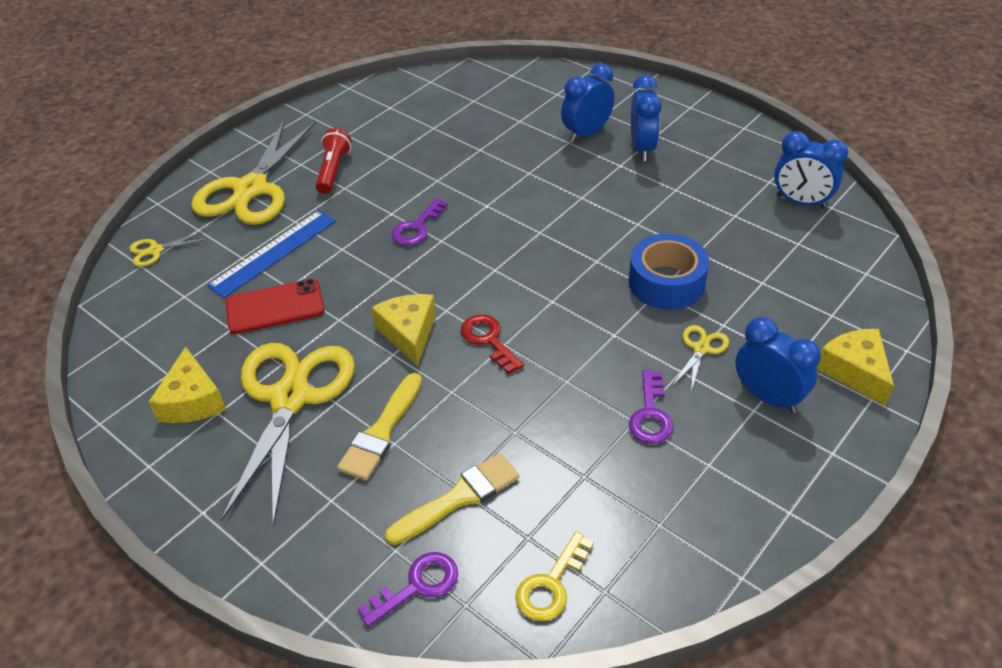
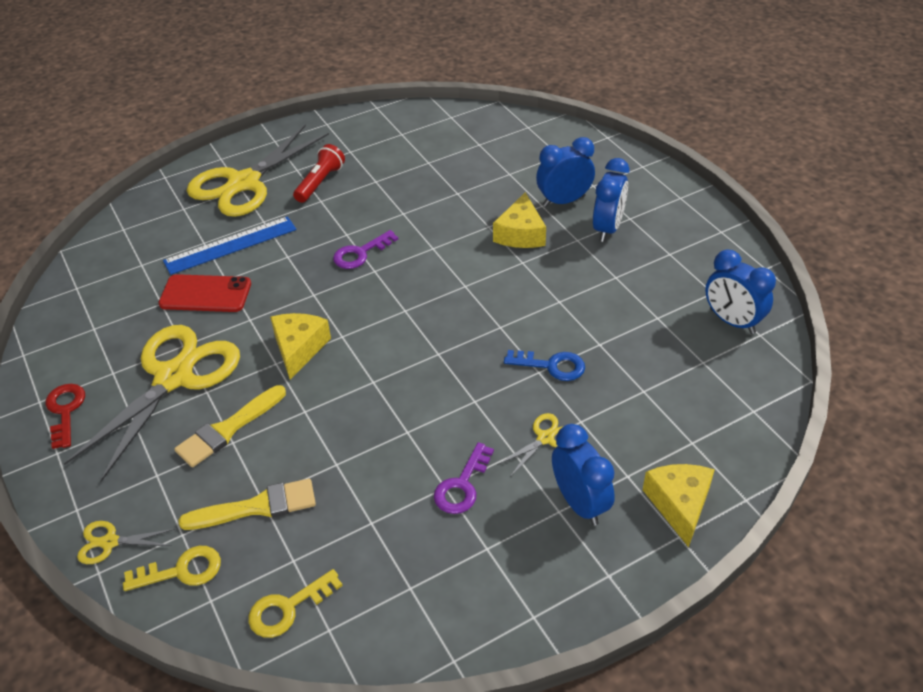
camera: 20 degrees right, 0 degrees up
yellow scissors [130,230,209,267] -> yellow scissors moved to [77,521,175,564]
yellow cheese [149,347,226,423] -> yellow cheese moved to [493,192,546,248]
purple key [357,552,458,627] -> yellow key [123,546,221,591]
red key [461,314,524,374] -> red key moved to [46,384,85,449]
blue tape [629,234,709,310] -> blue key [504,350,585,381]

